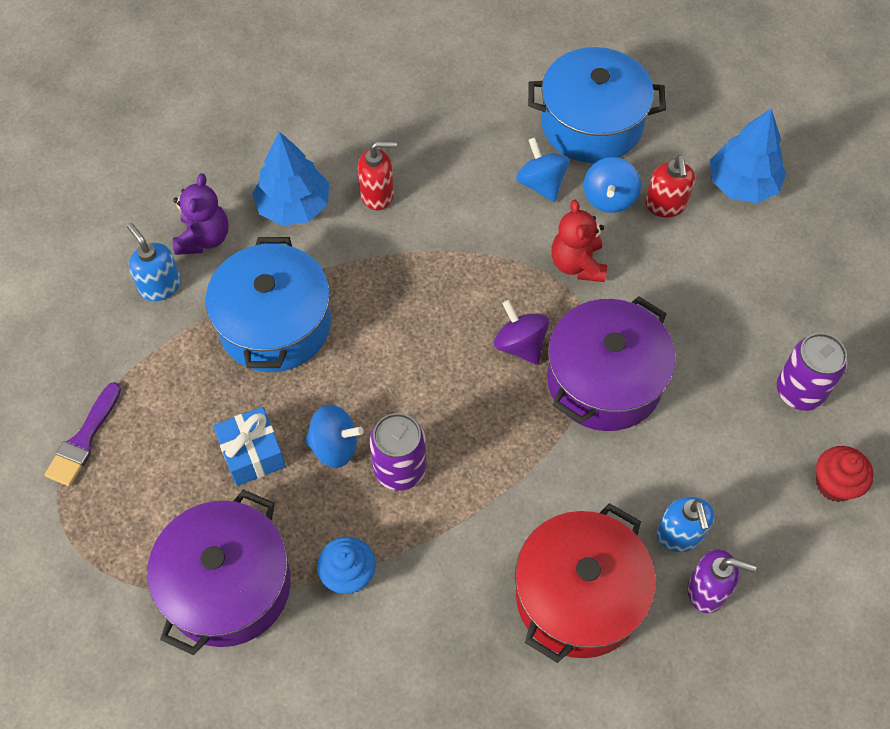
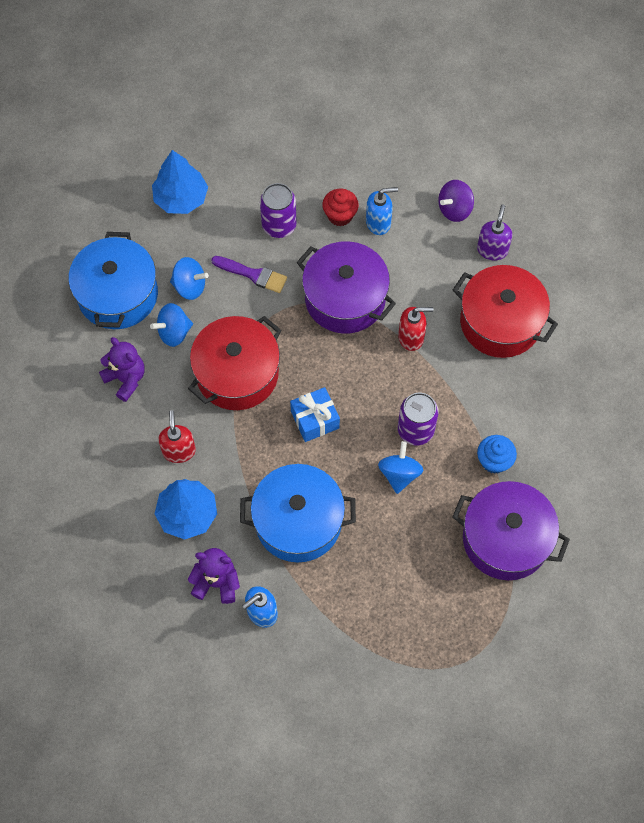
camera: 90 degrees left, 5 degrees up
purple brush [44,382,121,486] -> purple brush moved to [211,256,287,293]
blue gift [213,407,286,486] -> blue gift moved to [290,387,340,442]
purple spinning top [494,300,549,365] -> purple spinning top moved to [438,180,474,222]
red teddy bear [551,200,607,282] -> none
red soap dispenser [645,155,695,217] -> red soap dispenser moved to [398,307,433,351]
blue soap dispenser [656,497,715,552] -> blue soap dispenser moved to [366,187,398,235]
purple can [777,333,847,411] -> purple can moved to [260,183,297,238]
red cupcake [816,446,874,502] -> red cupcake moved to [322,189,359,226]
none -> purple teddy bear [99,337,145,402]
none -> red pot [188,316,282,410]

